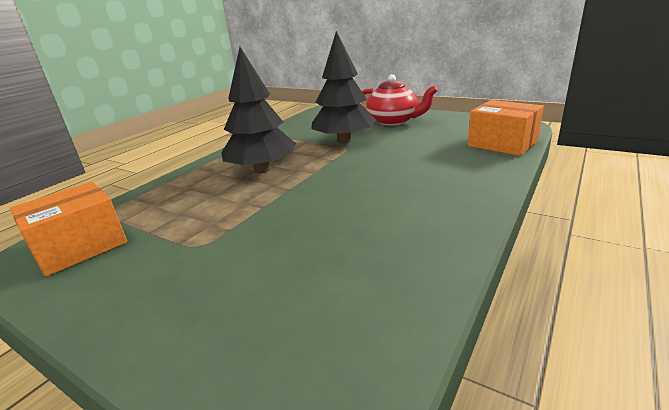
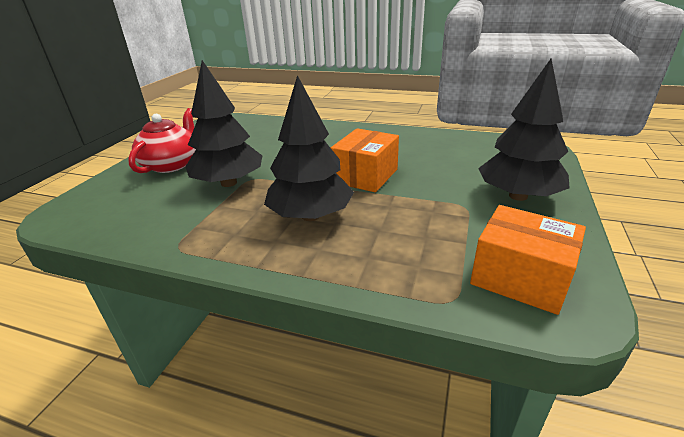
camera: 105 degrees left, 5 degrees up
orange box [468,100,544,156] -> orange box moved to [331,128,399,192]
none -> black tree [478,59,570,201]

